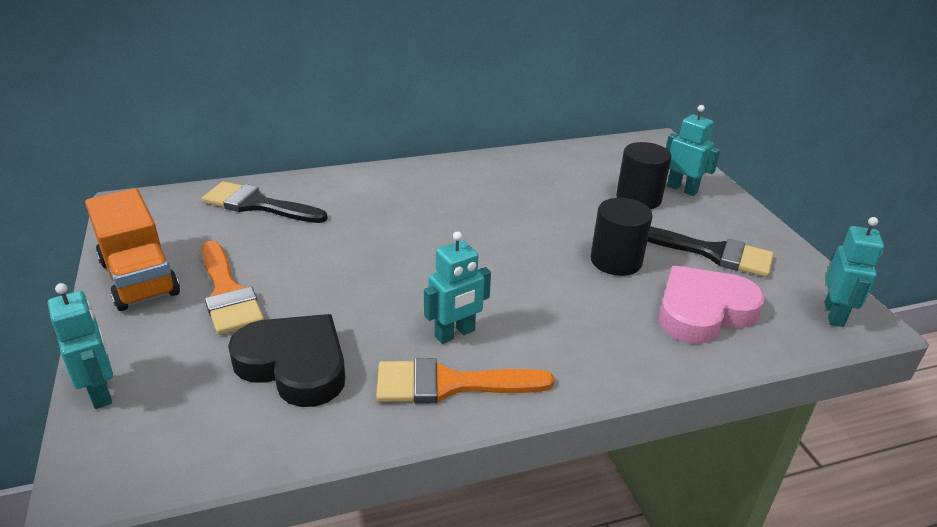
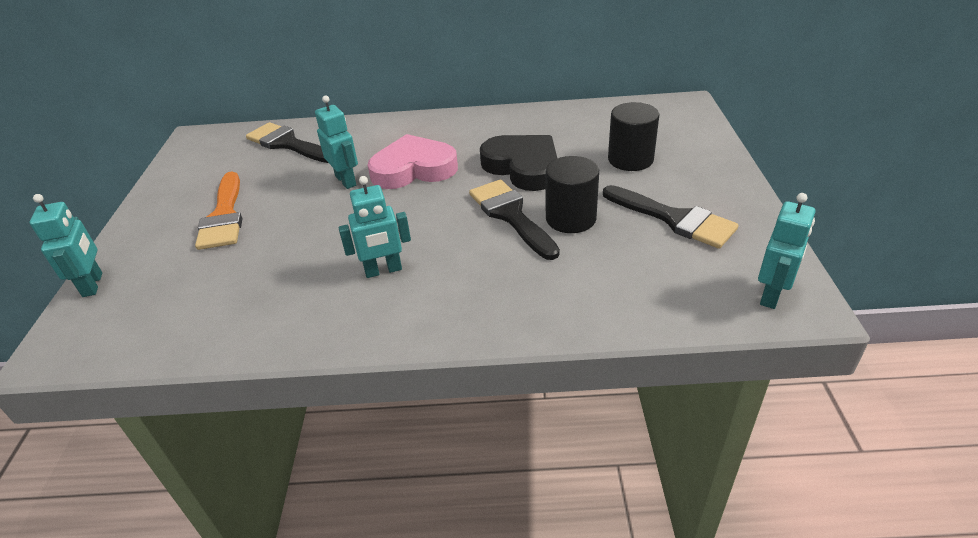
camera: 20 degrees right, 5 degrees up
orange truck [85,188,180,311] -> none
black heart [228,314,345,407] -> black heart moved to [480,135,557,191]
orange brush [376,358,555,404] -> none
pink heart [659,266,765,344] -> pink heart moved to [368,134,458,189]
turquoise robot [666,105,720,196] -> turquoise robot moved to [315,95,358,189]
none -> black brush [469,179,560,260]

